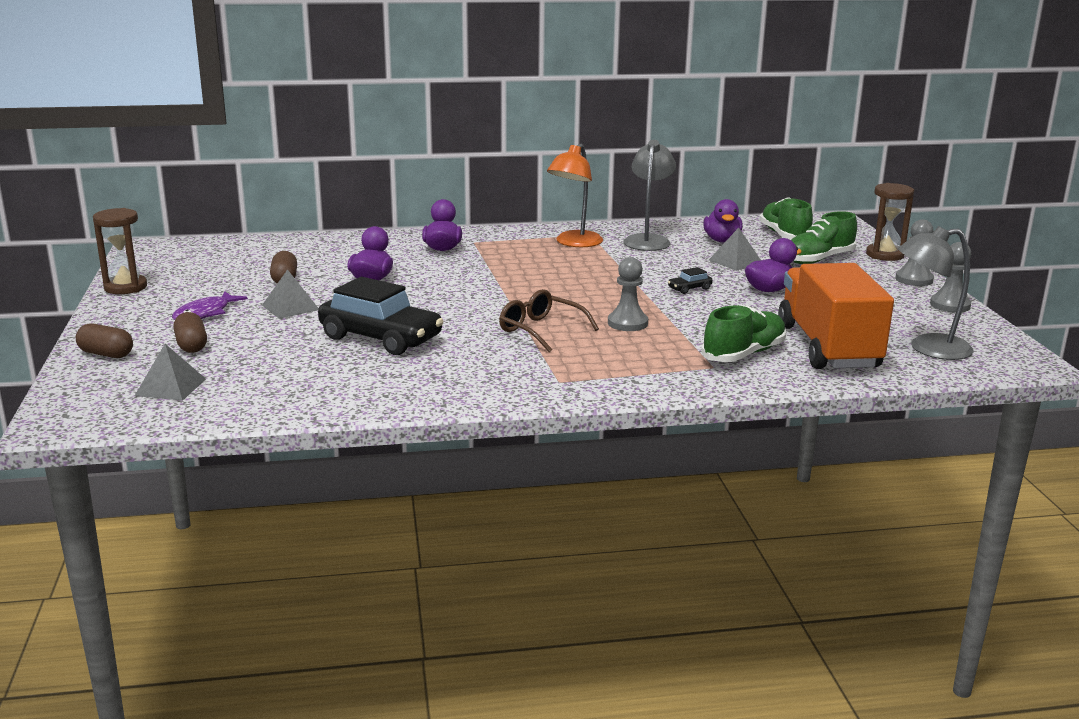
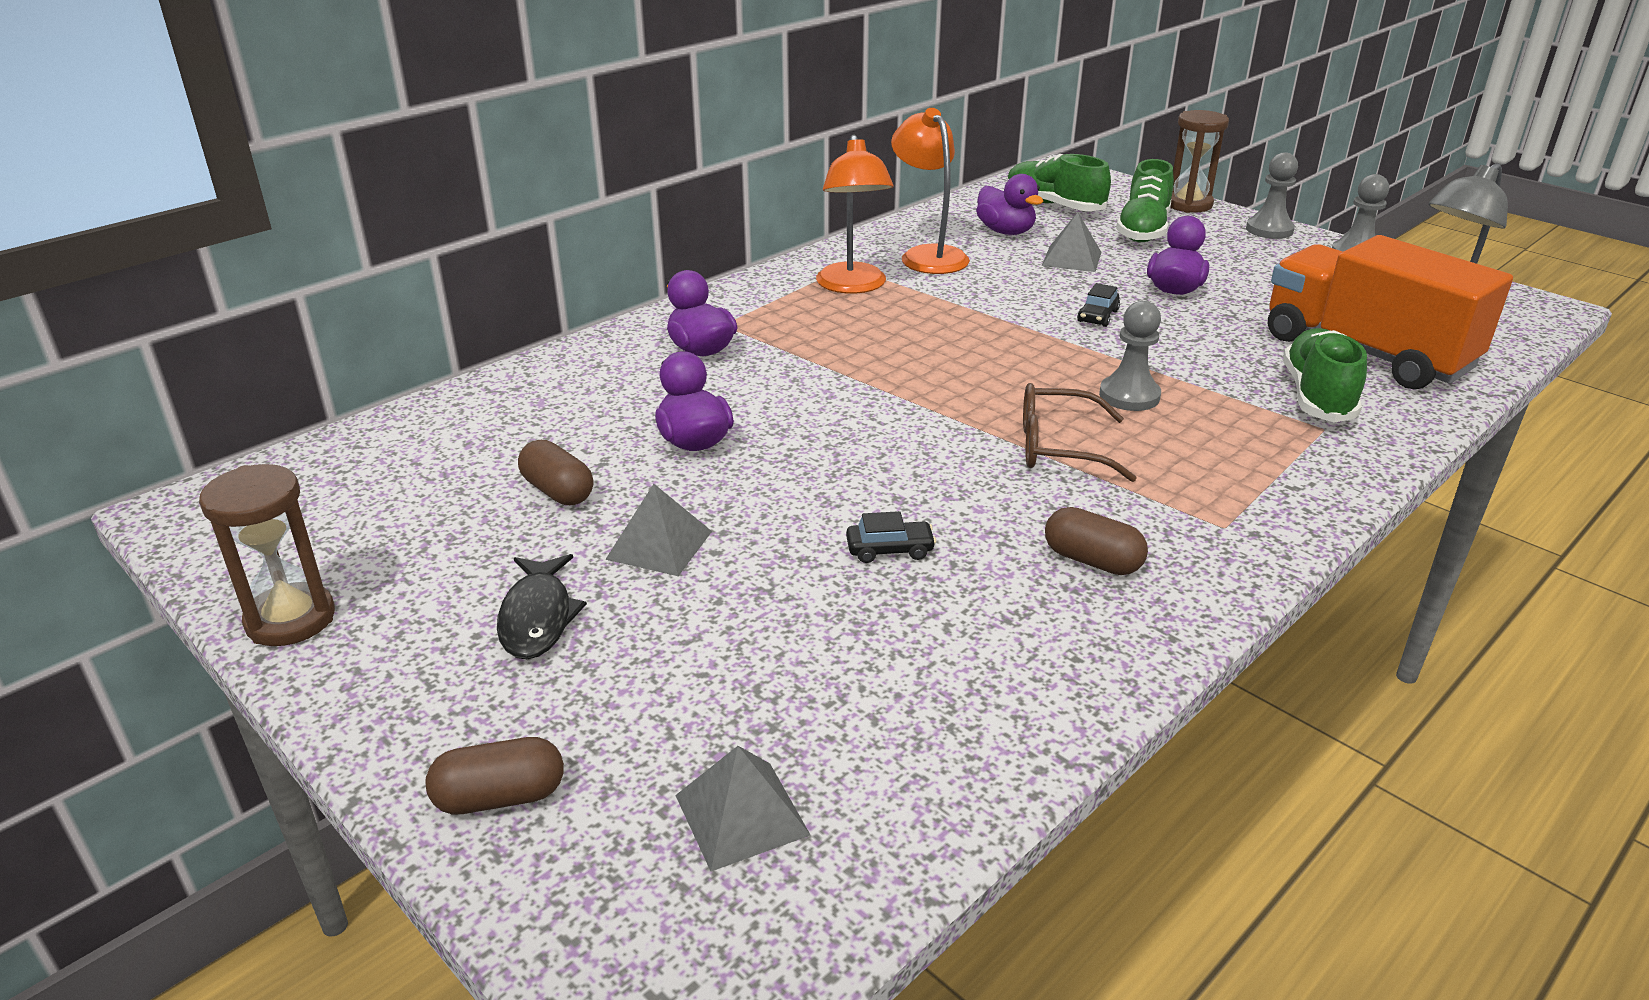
camera: 35 degrees left, 10 degrees up
purple fish [172,291,248,320] -> black fish [497,554,587,659]
brown capsule [173,312,207,353] -> brown capsule moved to [1045,507,1148,575]
black car [318,277,444,355] -> black car [846,511,936,563], size x0.40
grey lamp [623,140,676,251] -> orange lamp [891,108,970,274]

